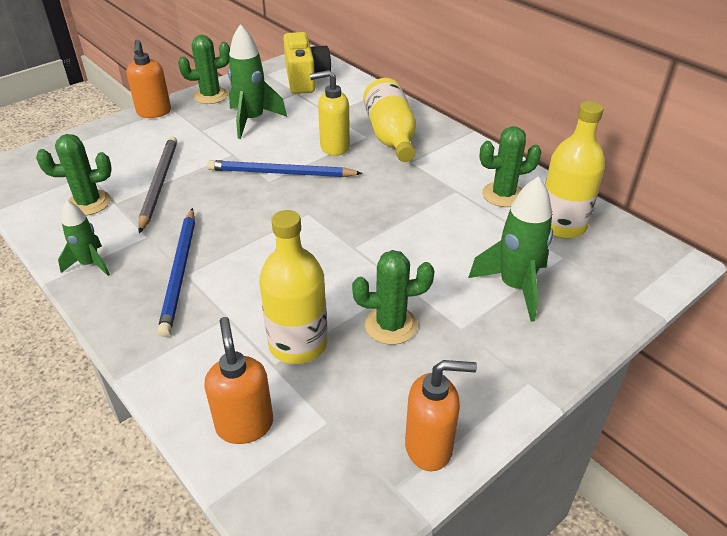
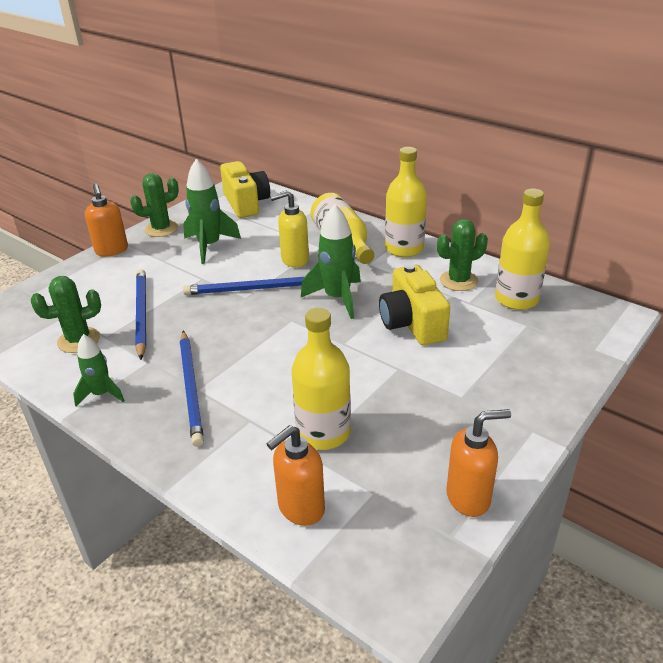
camera: 10 degrees left, 5 degrees down
grey pencil [138,136,177,234] -> blue pencil [135,269,146,360]
orange soap dispenser [204,317,273,444] -> orange soap dispenser turned 105 degrees counterclockwise [266,425,325,526]
green cactus [352,250,434,345] -> none
green rocket [468,176,553,322] -> green rocket moved to [301,204,361,319]
none -> yellow camera [379,264,450,345]
none -> yellow bottle [385,147,427,257]

